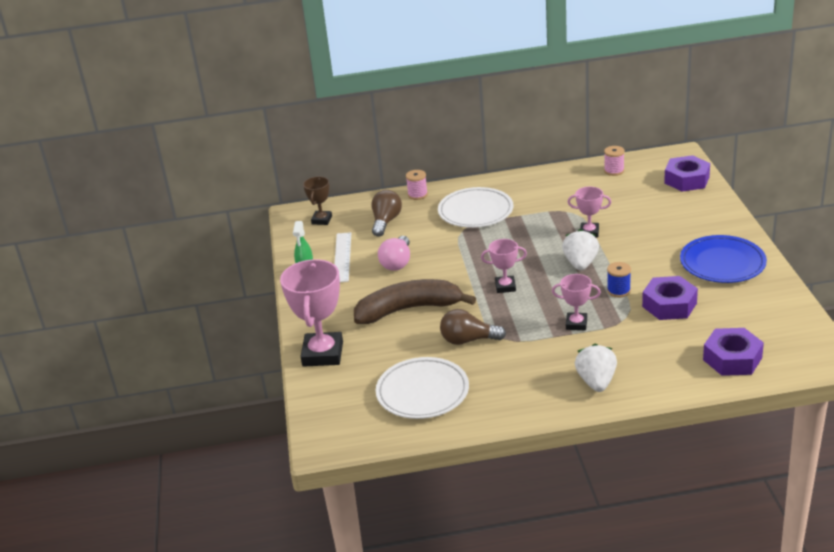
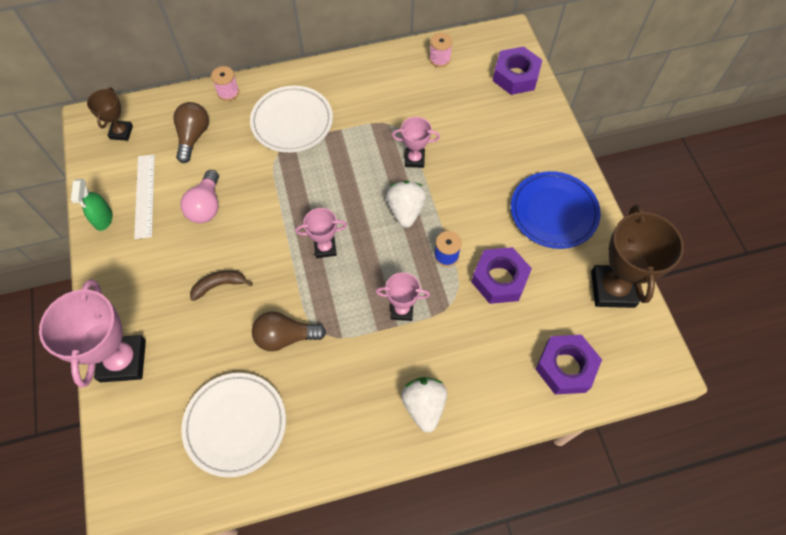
camera: 10 degrees left, 30 degrees up
brown banana [354,279,476,324] -> brown banana [190,270,253,301], size x0.46
none -> brown trophy [591,205,684,308]

